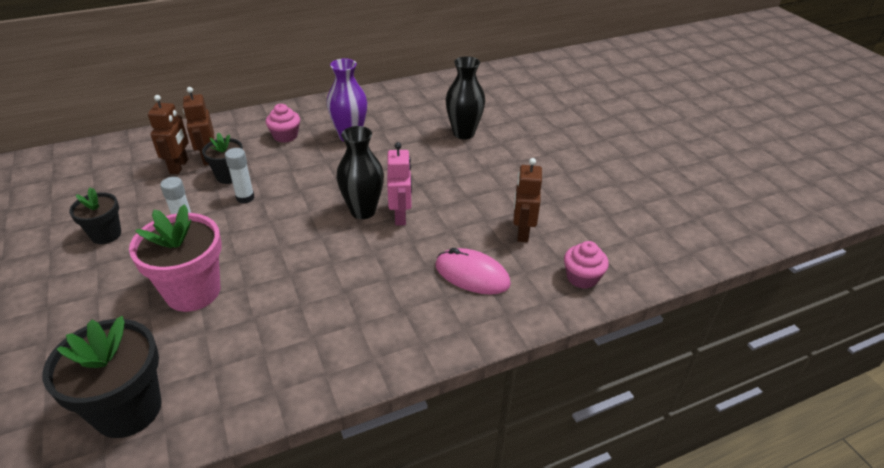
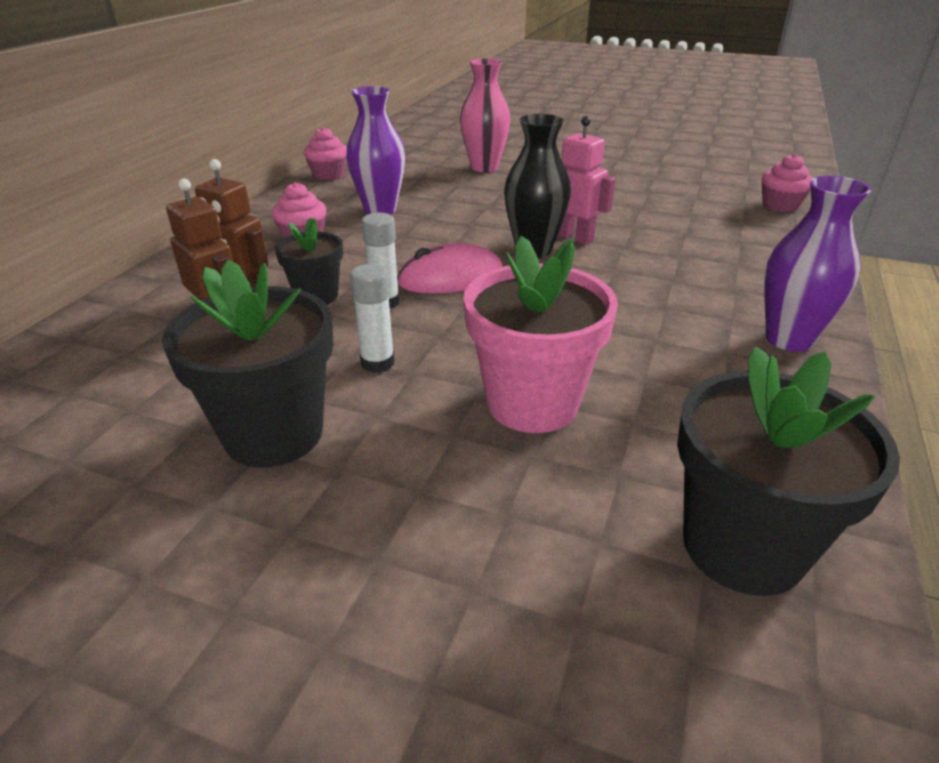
camera: 45 degrees left, 5 degrees down
black flower pot [69,188,121,244] -> black flower pot [162,259,334,468], size x1.71
pink mouse [435,248,511,295] -> pink mouse moved to [397,243,503,294]
black vase [445,56,485,139] -> pink vase [460,58,511,172]
brown robot [513,158,542,242] -> none
none -> pink cupcake [304,127,347,180]
none -> purple vase [765,176,872,352]

